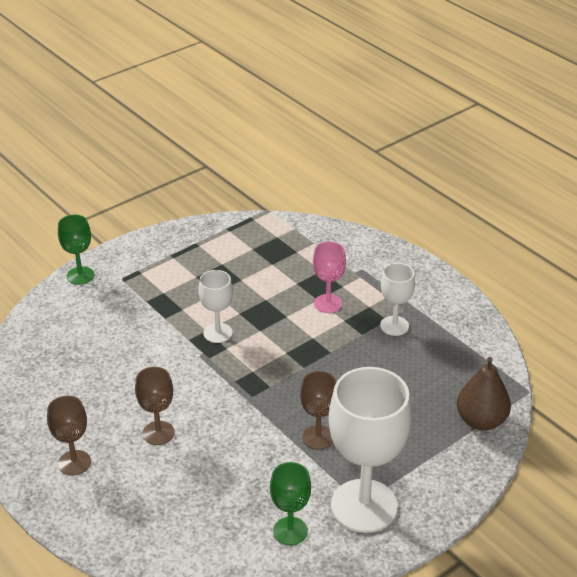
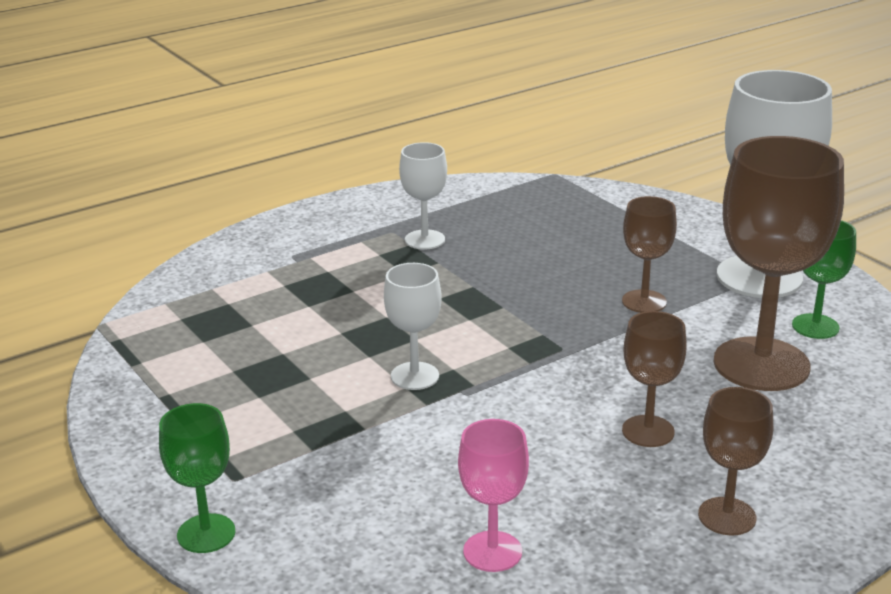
camera: 85 degrees left, 10 degrees down
pink goblet [313,241,346,313] -> pink goblet moved to [458,419,529,572]
brown pear [457,357,511,431] -> none
none -> brown goblet [713,136,844,391]

